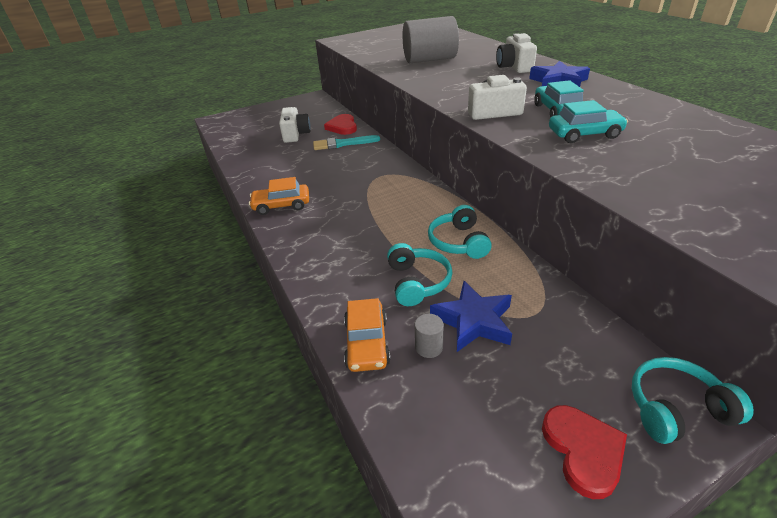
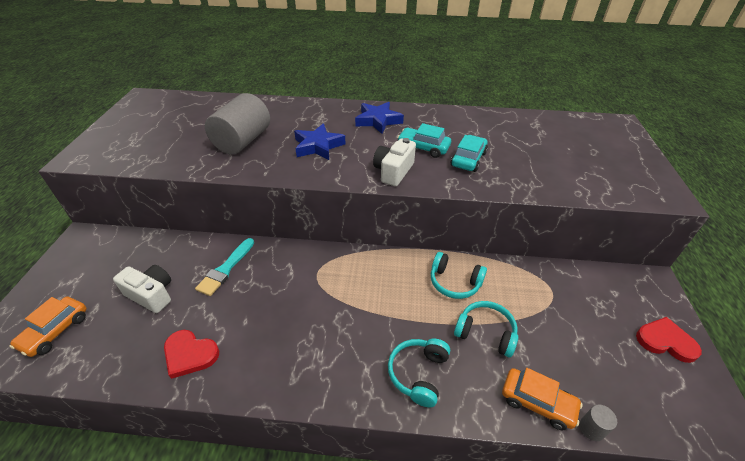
camera: 60 degrees left, 5 degrees up
orange car [249,177,309,215] -> orange car moved to [9,296,87,357]
red heart [324,114,357,135] -> red heart moved to [164,330,219,379]
grey cylinder [414,314,444,358] -> grey cylinder moved to [580,404,617,441]
blue star [430,281,512,352] -> blue star moved to [294,123,345,160]
white camera [496,33,537,73] -> none
turquoise headphones [632,357,754,444] -> turquoise headphones moved to [388,338,450,407]

